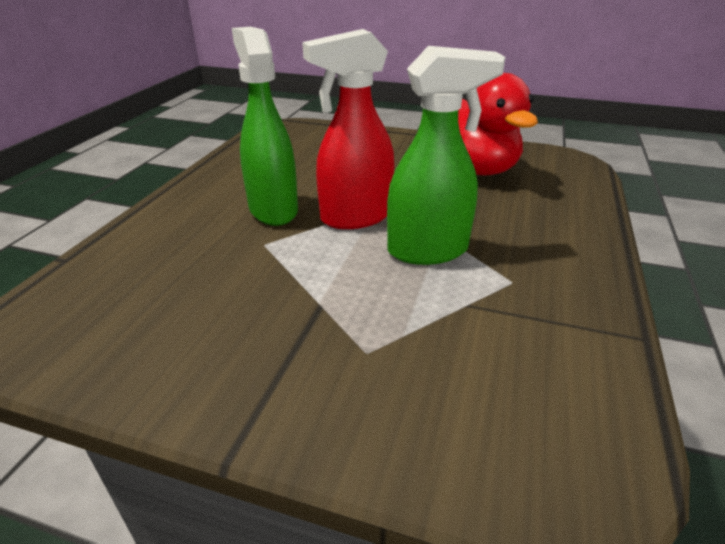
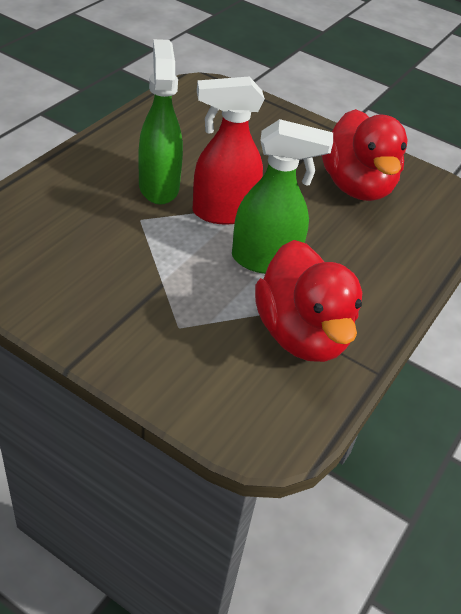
camera: 10 degrees right, 10 degrees up
none -> red duck [255,240,362,362]

